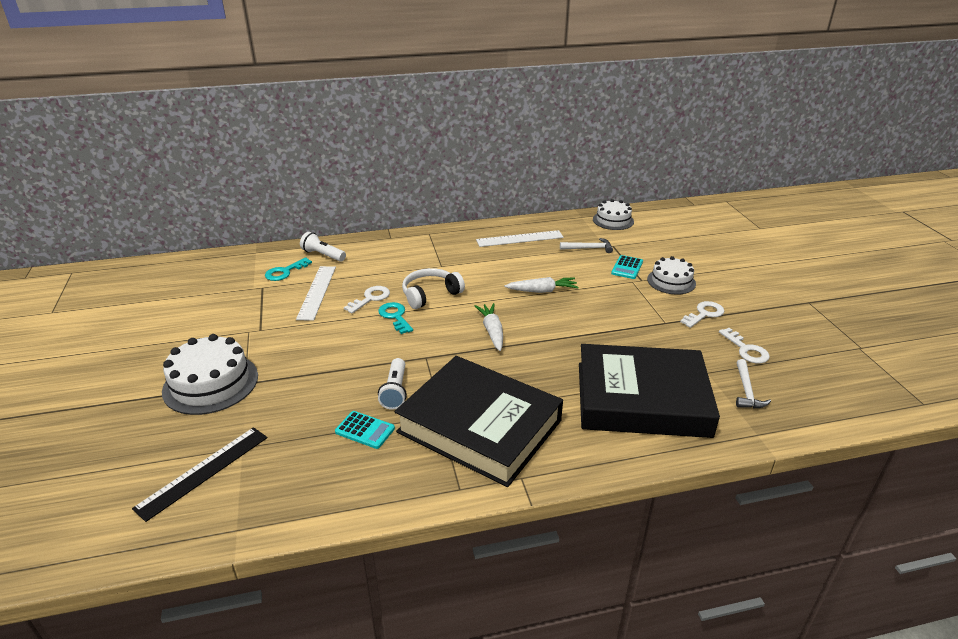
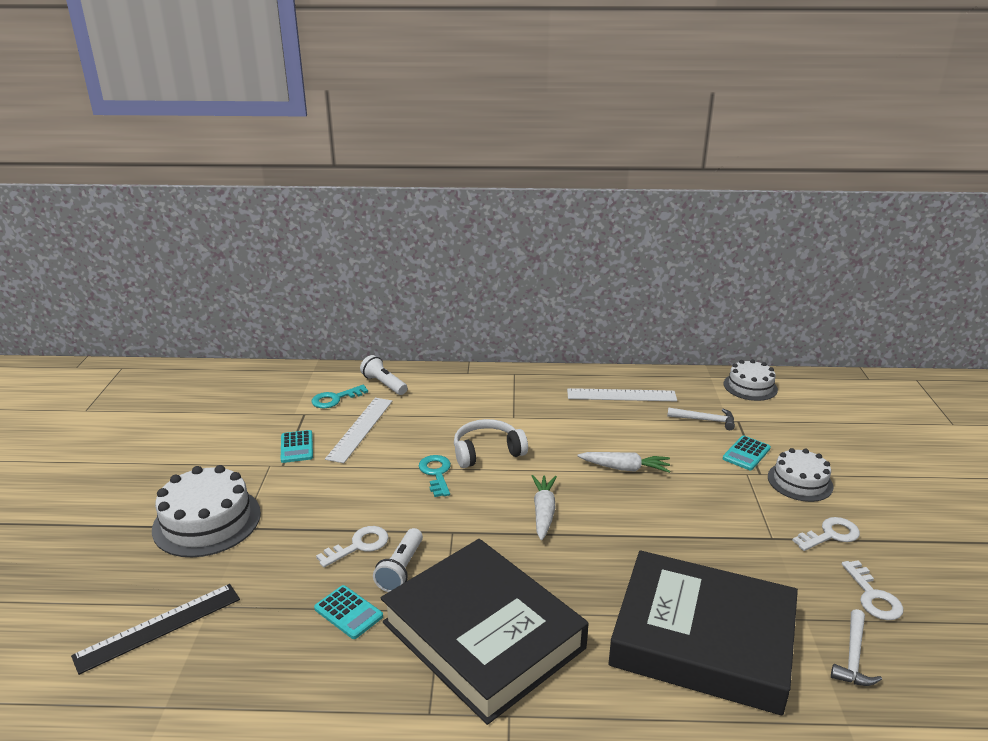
camera: 15 degrees right, 5 degrees down
white key [344,286,390,313] -> white key moved to [316,526,388,567]
none -> turquoise calculator [281,430,313,463]

